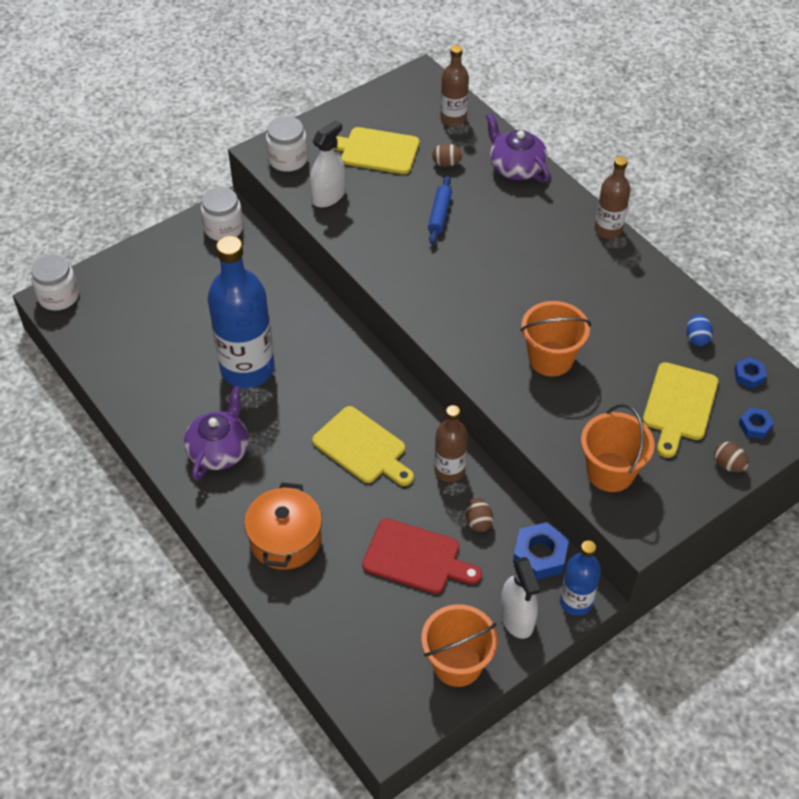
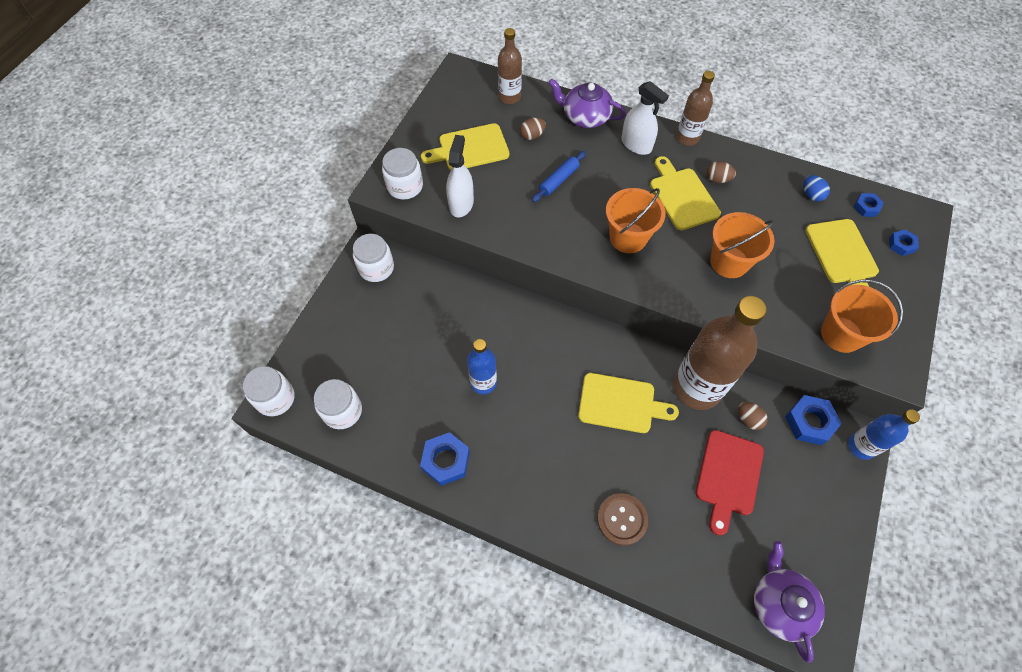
camera: 30 degrees left, 10 degrees up
purple teapot [184,385,249,481] -> purple teapot moved to [754,541,825,663]
blue bottle [208,236,275,388] -> blue bottle [467,339,497,395], size x0.54
orange pot [244,482,322,570] -> brown button [597,493,648,545]
red cutting board [362,518,482,594] -> red cutting board turned 120 degrees clockwise [696,430,764,535]
orange bucket [421,604,498,687] -> orange bucket moved to [606,188,665,253]
blue rolling pin [428,176,452,244] -> blue rolling pin turned 60 degrees clockwise [532,151,586,202]
brown bottle [434,405,468,482] -> brown bottle [673,296,767,410], size x1.87
white spray bottle [500,557,540,639] -> white spray bottle moved to [621,81,669,155]
brown egg [714,442,749,472] -> brown egg moved to [707,161,736,183]
none -> white jar [314,379,362,429]
none -> blue nut [420,432,470,486]
none -> yellow cutting board [650,156,721,230]

